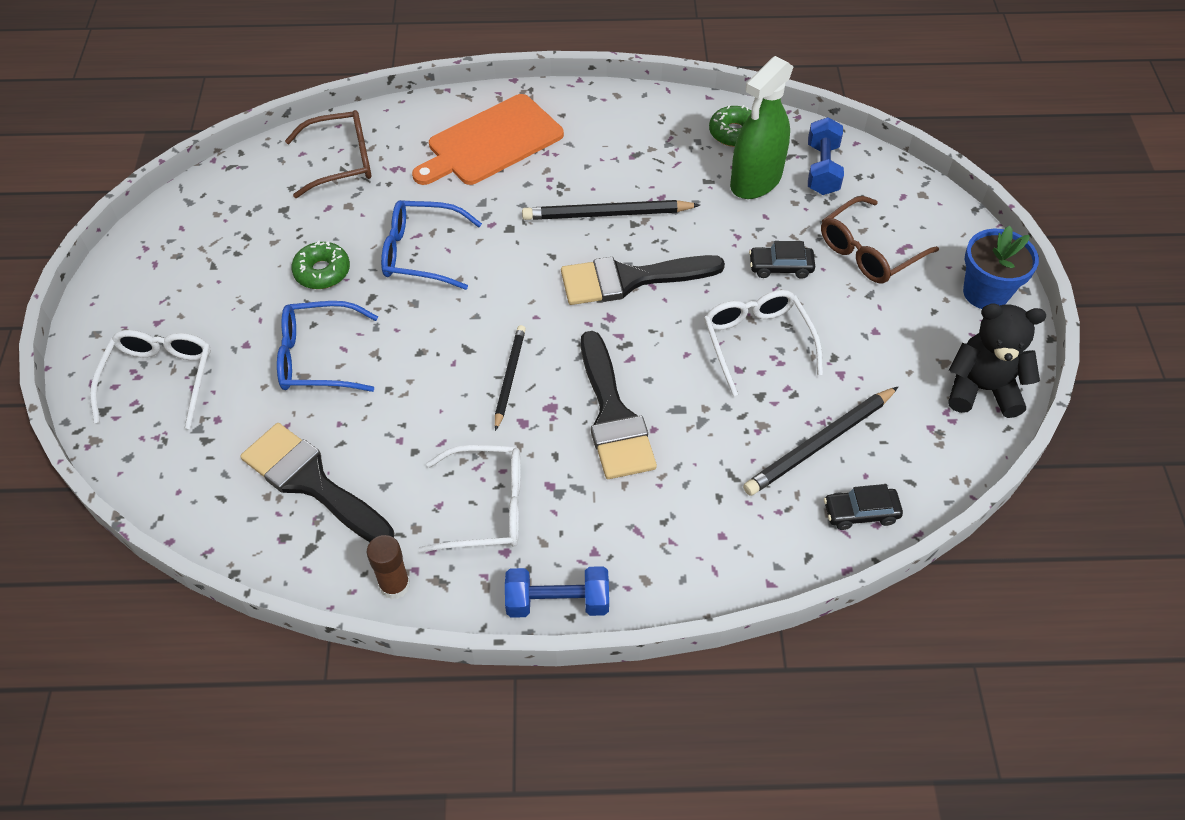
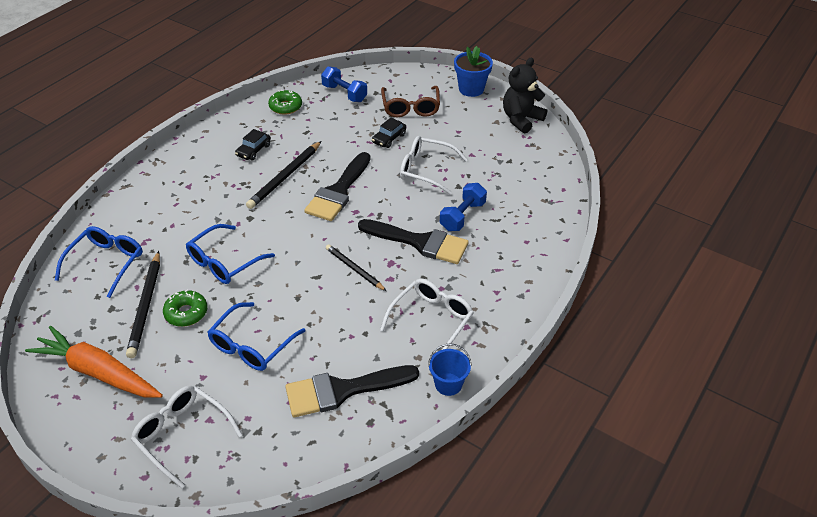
camera: 55 degrees left, 10 degrees down
brown glasses [285,110,372,198] -> blue glasses [55,226,143,298]
brown glue stick [367,535,410,599] -> blue bucket [428,343,472,396]
orange cutting board [412,94,564,185] -> none
blue dumbbell [505,566,609,618] -> blue dumbbell moved to [440,183,487,231]
green spray bottle [730,56,794,199] -> none
black pencil [743,387,898,496] -> black pencil moved to [126,251,160,358]
black car [824,484,903,530] -> black car moved to [235,129,271,160]
none -> orange carrot [25,326,163,398]

